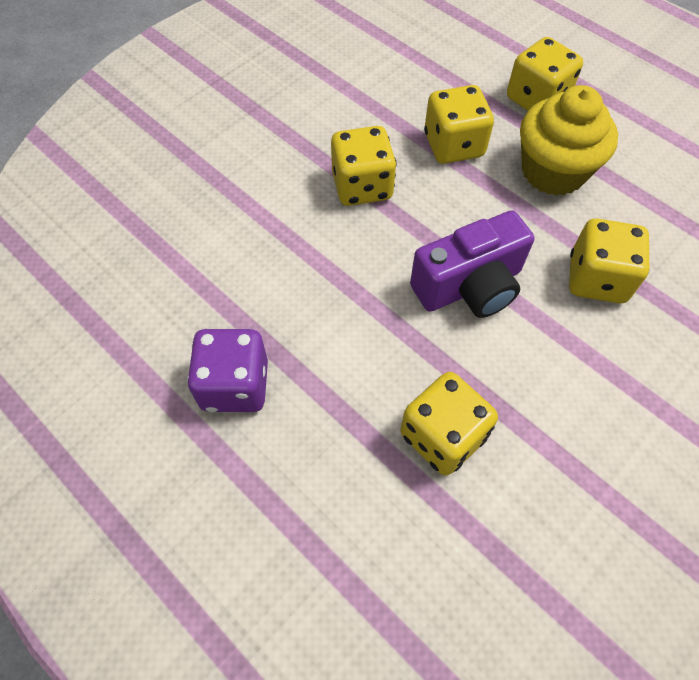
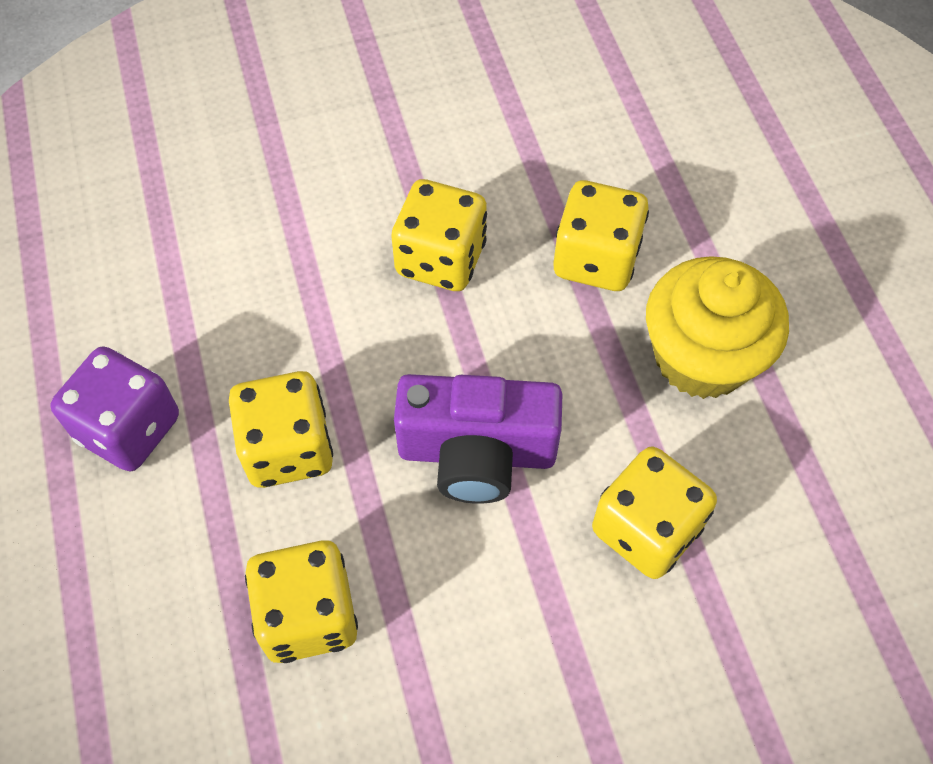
camera: 30 degrees right, 0 degrees up
yellow dice [507,37,583,111] -> yellow dice moved to [229,371,333,488]

